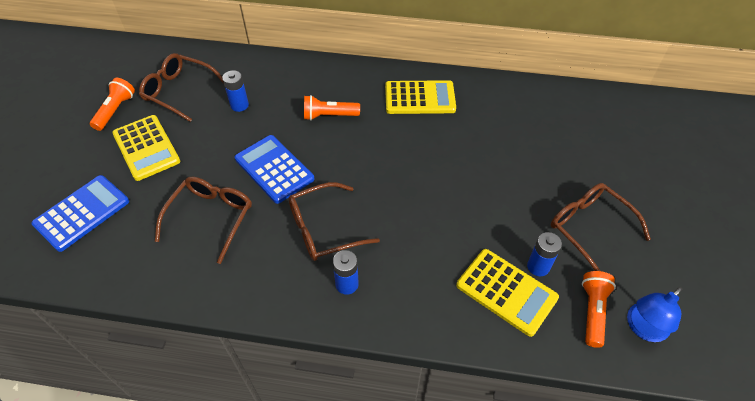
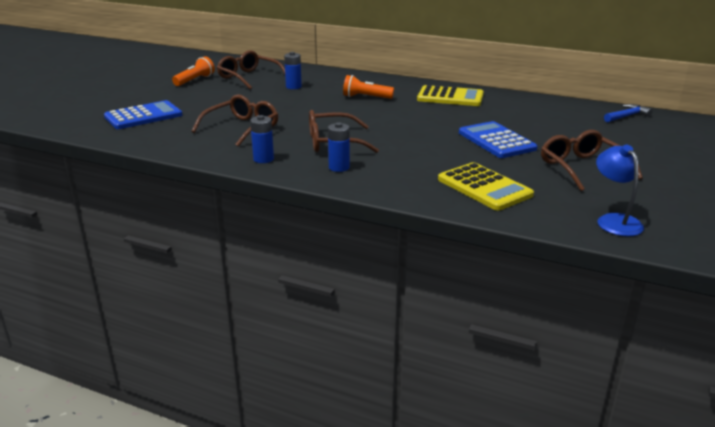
camera: 15 degrees right, 25 degrees down
yellow calculator [112,115,180,181] -> none
blue calculator [235,135,315,204] -> blue calculator moved to [459,121,537,158]
blue battery [527,232,562,276] -> blue battery moved to [250,115,274,163]
orange flashlight [582,271,616,348] -> none
blue lamp [627,287,682,342] -> blue lamp turned 105 degrees clockwise [596,145,644,236]
none -> blue hammer [604,104,653,122]

